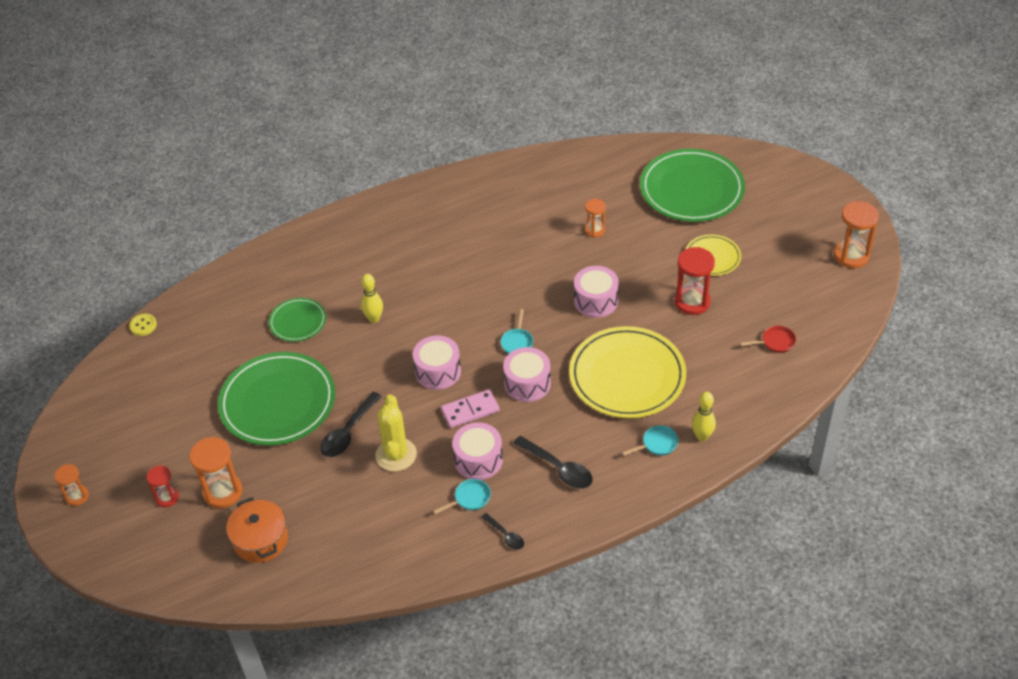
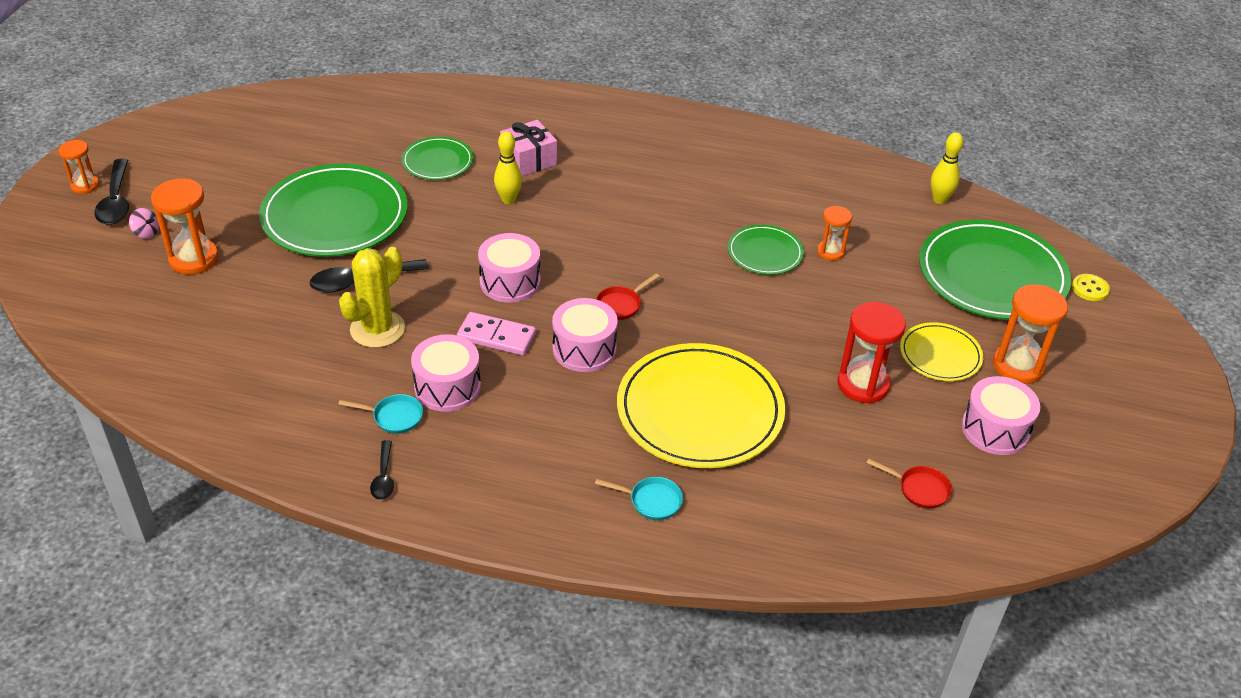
camera: 35 degrees right, 5 degrees down
yellow button [129,314,157,336] -> yellow button moved to [1072,274,1110,301]
red hourglass [146,465,179,507] -> pink spinning top [129,208,159,239]
orange pot [226,497,288,563] -> none
turquoise pan [500,309,533,354] -> red pan [596,273,660,320]
black spoon [513,436,593,489] -> black spoon moved to [94,158,129,225]
pink drum [574,266,619,317] -> pink drum moved to [962,376,1040,455]
yellow bowling pin [692,392,716,441] -> yellow bowling pin moved to [931,132,963,204]
orange hourglass [834,201,879,268] -> orange hourglass moved to [993,284,1068,384]
none -> pink gift [500,120,557,176]
none -> green plate [728,224,804,275]

